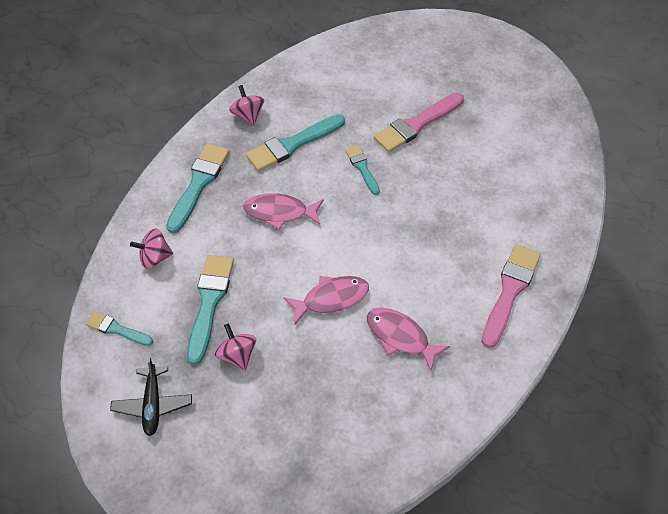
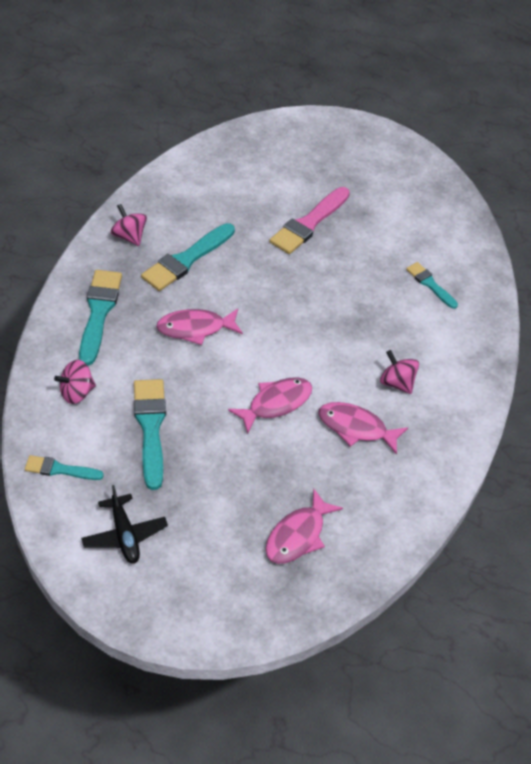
camera: 20 degrees left, 5 degrees down
pink spinning top [215,323,256,370] -> pink spinning top moved to [380,350,419,394]
turquoise brush [345,145,380,195] -> turquoise brush moved to [406,262,458,309]
pink brush [481,244,541,348] -> none
none -> pink fish [266,489,343,564]

